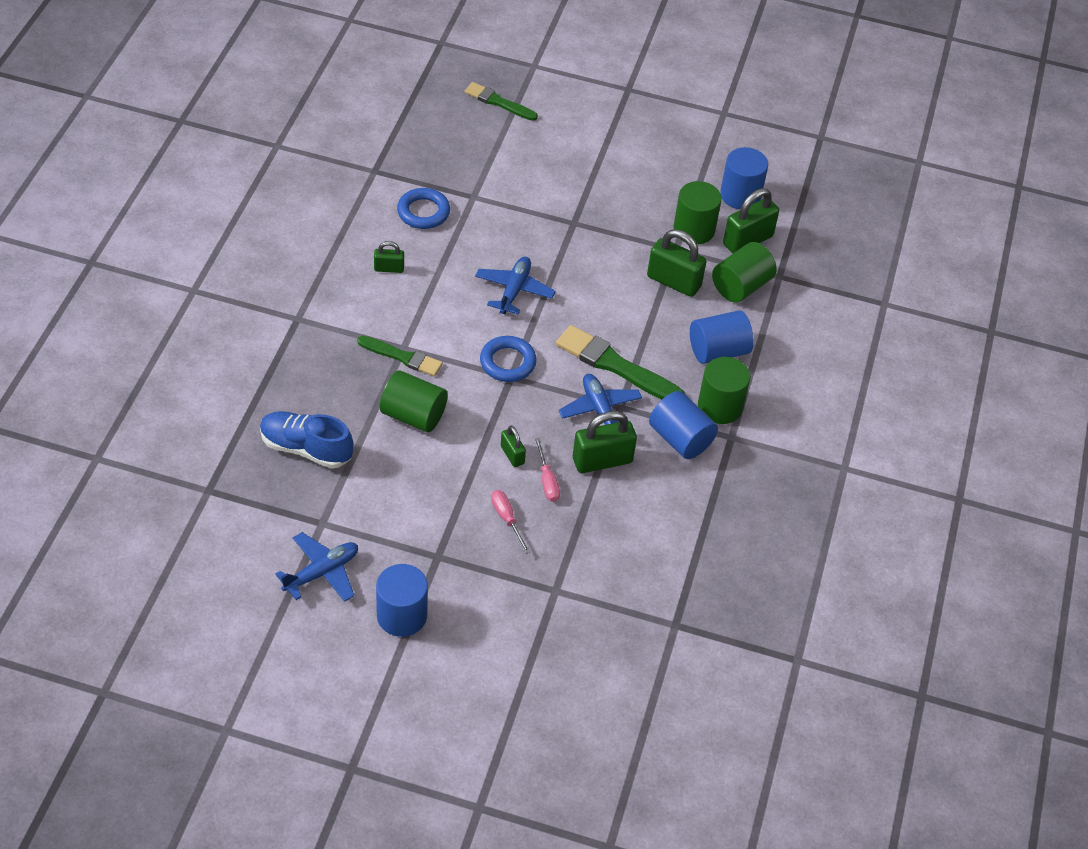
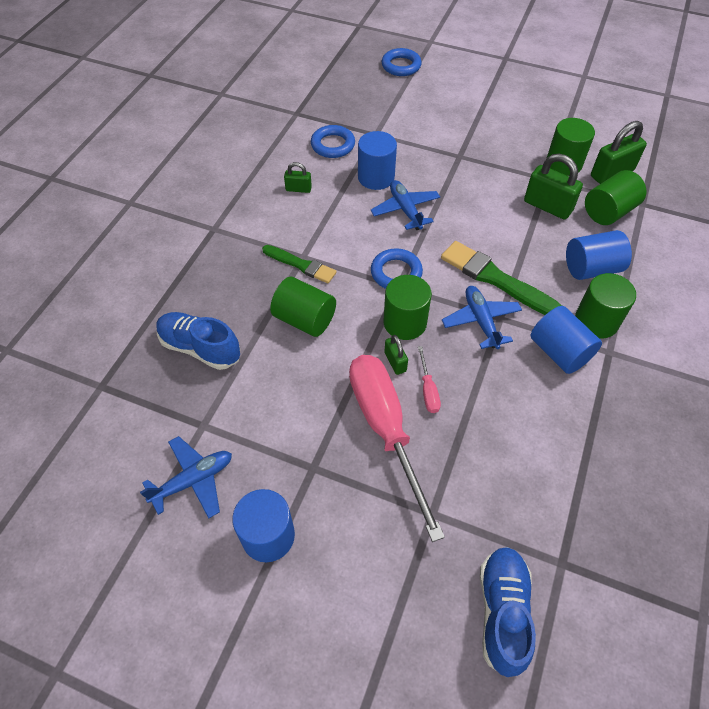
camera: 10 degrees right, 5 degrees up
green brush [464,82,538,121] -> blue ring [382,48,422,76]
blue plane [475,256,556,314] -> blue plane turned 45 degrees counterclockwise [371,180,440,230]
pink screwdriver [491,490,530,554] -> pink screwdriver [349,355,445,542], size x2.50
green padlock [573,411,637,473] -> none
blue cylinder [720,147,768,209] -> blue cylinder moved to [358,131,397,190]
none -> green cylinder [383,275,432,340]
none -> blue shoe [480,547,536,677]

